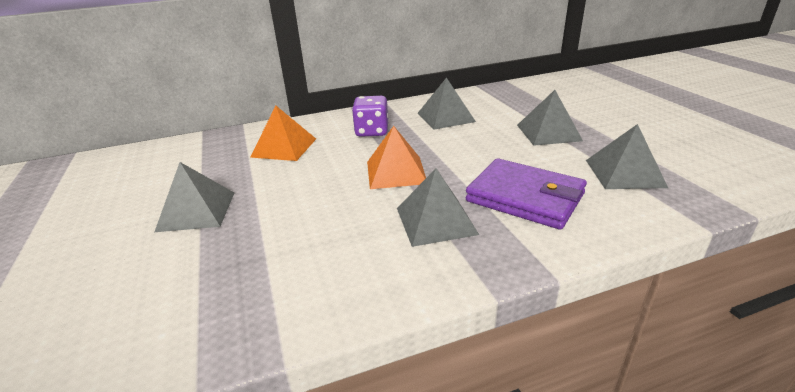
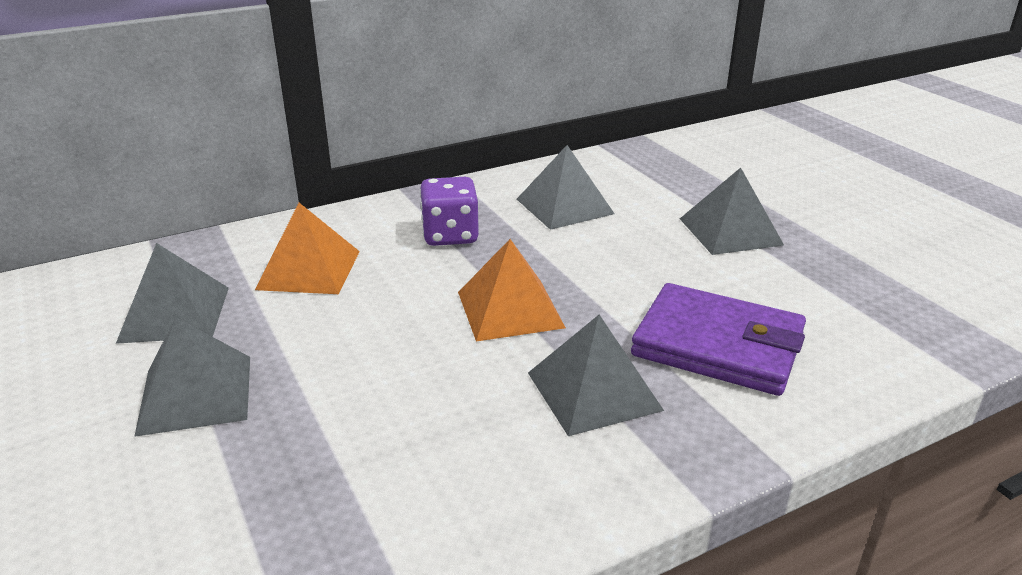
camera: 10 degrees left, 0 degrees up
grey pyramid [586,124,668,189] -> grey pyramid moved to [116,243,229,344]

